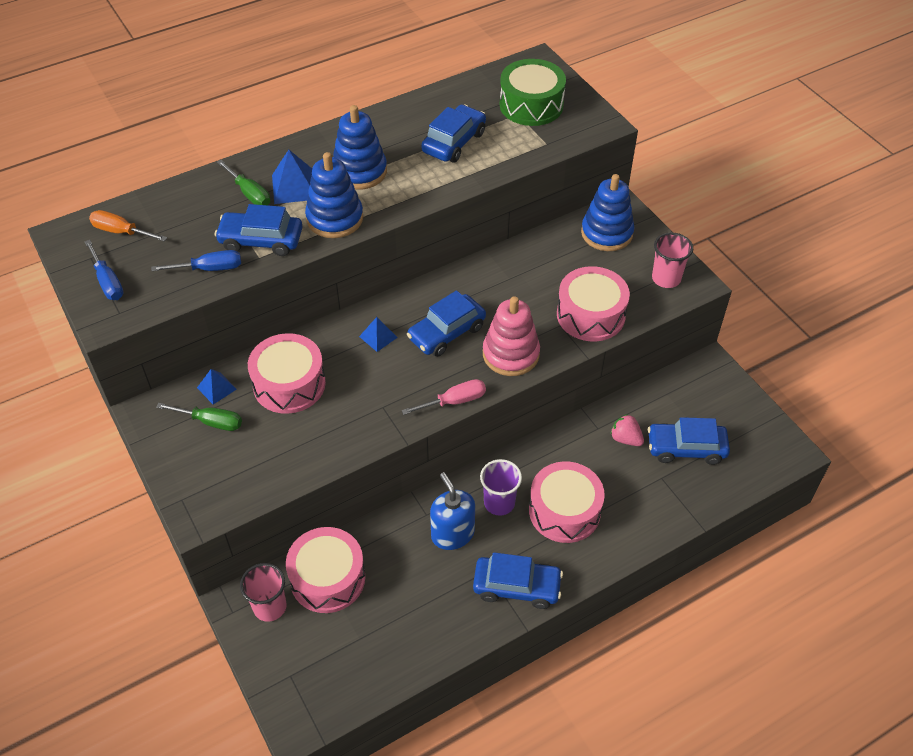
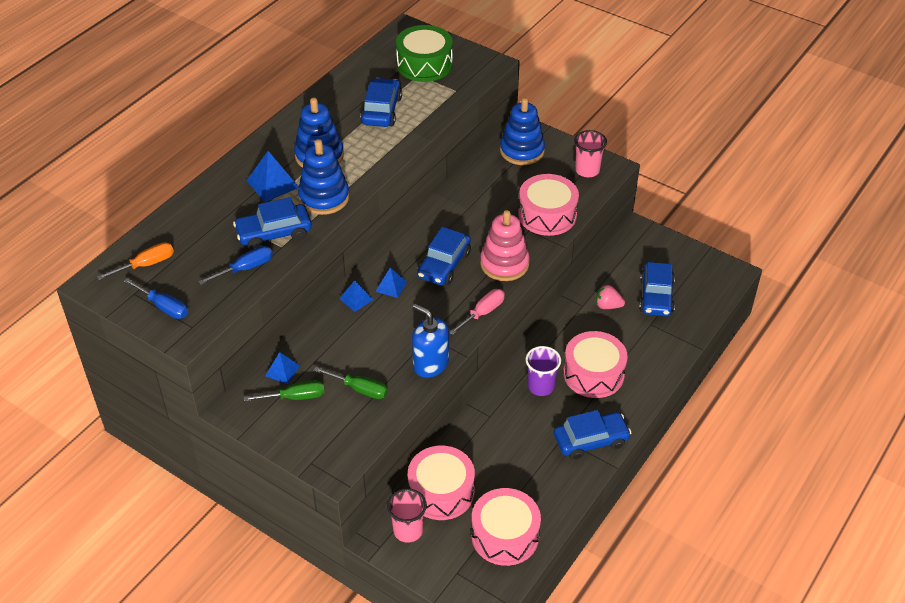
camera: 25 degrees left, 5 degrees down
orange screwdriver [89,210,167,241] -> orange screwdriver turned 150 degrees clockwise [97,242,174,280]
green screwdriver [217,160,270,205] -> green screwdriver moved to [314,367,388,399]
pink drum [248,333,326,414] -> pink drum moved to [471,488,541,566]
blue soap dispenser [430,472,475,550] -> blue soap dispenser moved to [412,304,449,378]
blue car [648,417,730,465] -> blue car turned 60 degrees counterclockwise [639,262,675,317]
none -> blue pyramid [339,281,374,312]

